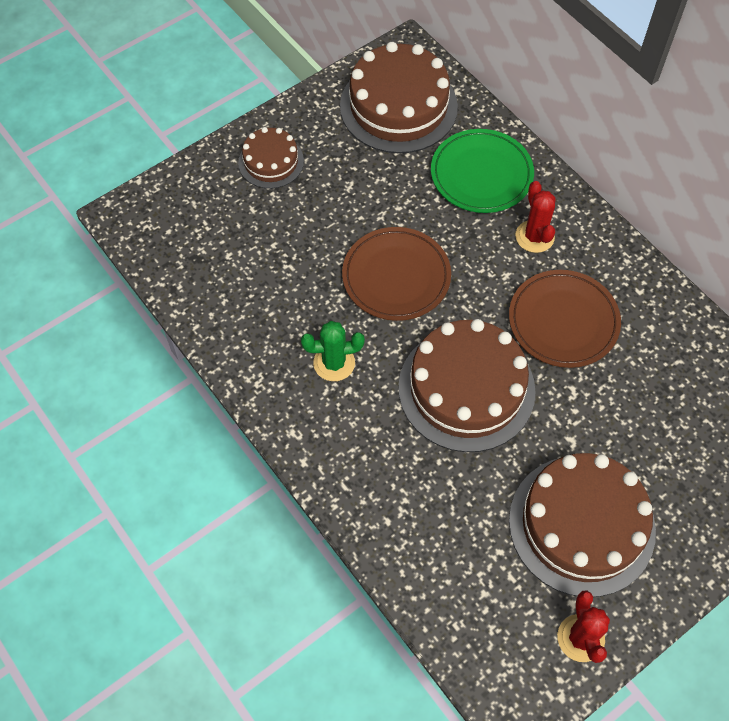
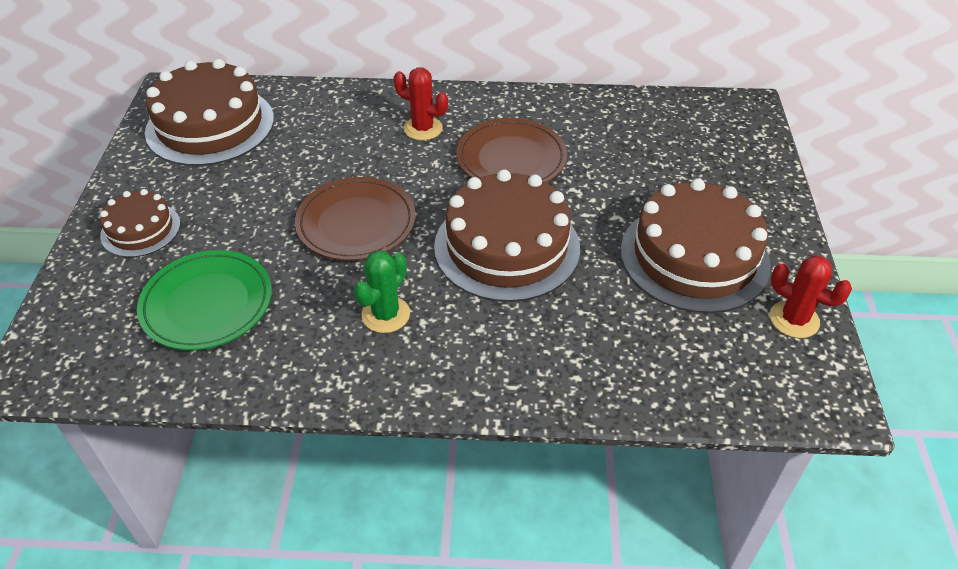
camera: 50 degrees left, 15 degrees down
green plate [431,129,534,213] -> green plate moved to [137,250,272,350]

